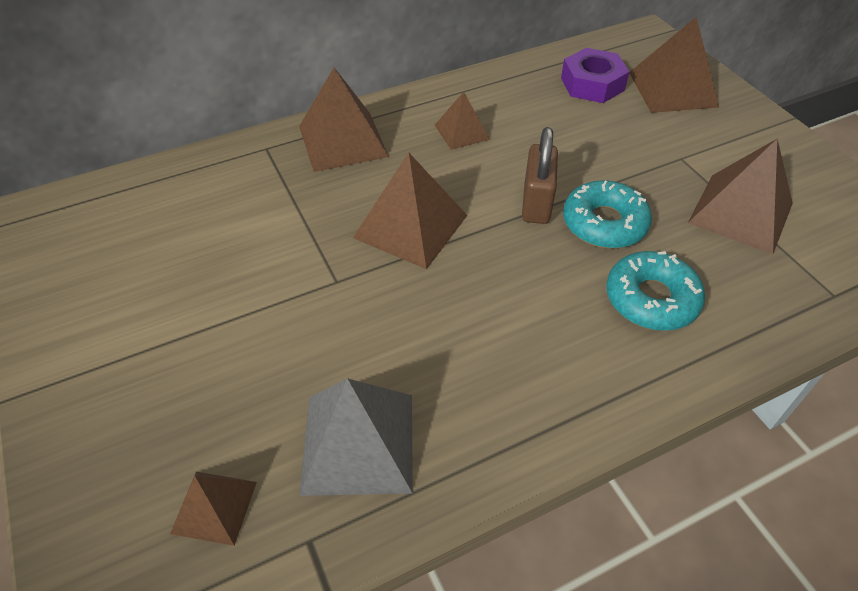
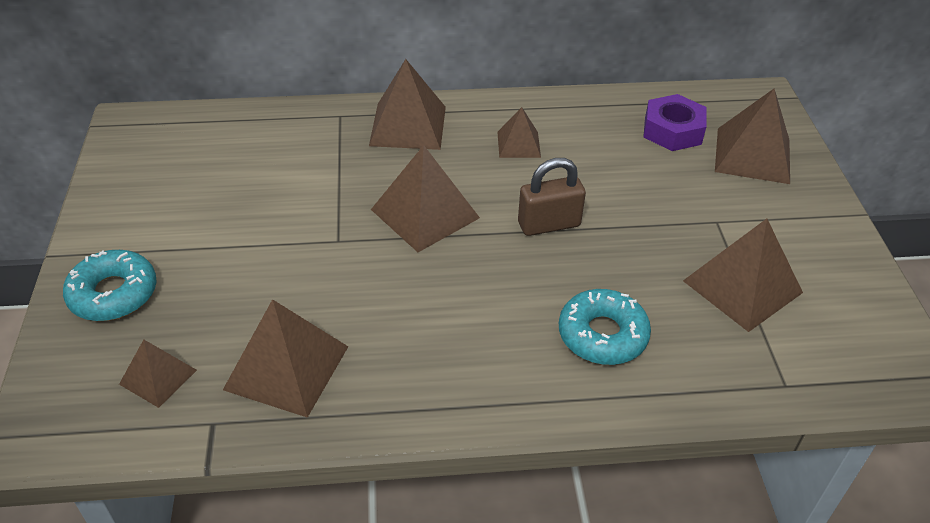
camera: 20 degrees right, 5 degrees down
grey pyramid [299,378,413,496] -> brown pyramid [223,299,348,418]
brown padlock [522,127,558,224] -> brown padlock turned 45 degrees clockwise [518,158,586,236]
turquoise donut [563,180,652,248] -> turquoise donut moved to [63,250,157,321]

